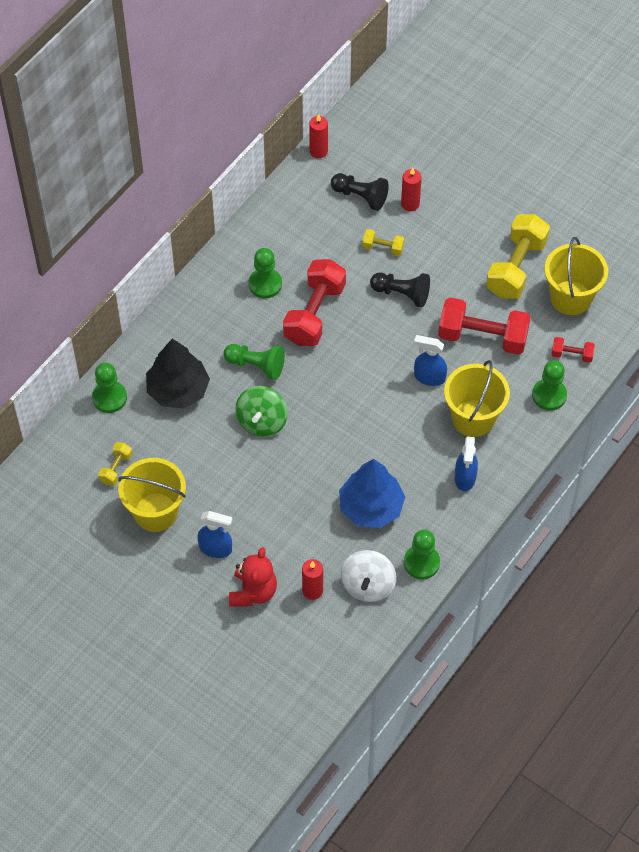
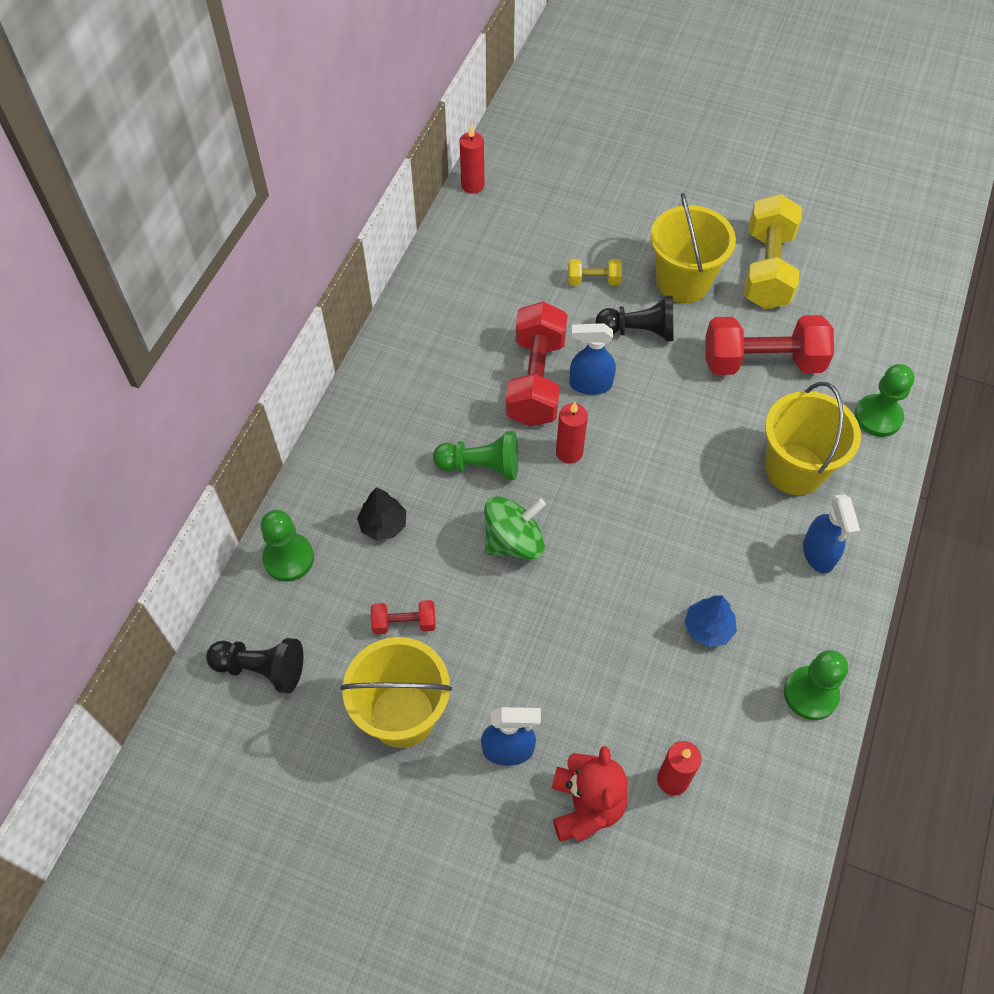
camera: 15 degrees left, 0 degrees up
yellow dumbbell [98,442,132,486] -> none
black tree [146,339,210,408] -> black tree [357,487,406,540], size x0.54
green spinning top [235,386,288,437] -> green spinning top turned 120 degrees counterclockwise [484,496,546,560]
green pawn [249,248,282,298] -> none
black pawn [331,173,389,211] -> black pawn moved to [206,638,303,694]
blue tree [339,459,405,528] -> blue tree [684,596,737,647], size x0.54
white spinning top [341,550,396,602] -> none
red candle [401,168,422,211] -> red candle moved to [556,402,588,464]
blue spray bottle [414,335,447,386] -> blue spray bottle moved to [569,323,616,395]
yellow bucket [545,237,608,315] -> yellow bucket moved to [650,193,736,303]
red dumbbell [551,337,595,363] -> red dumbbell moved to [371,600,436,634]

